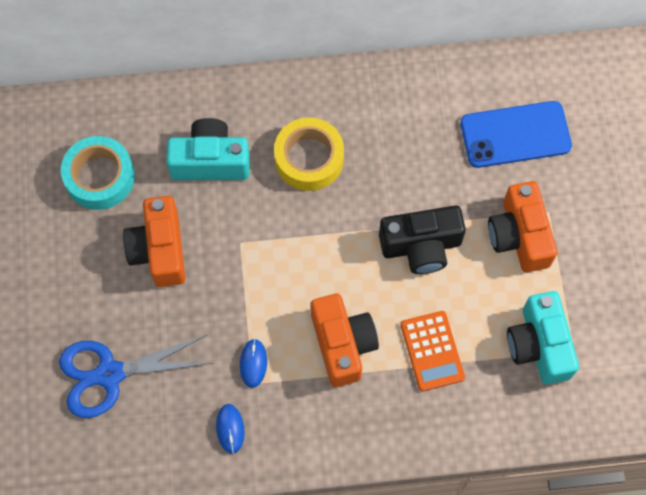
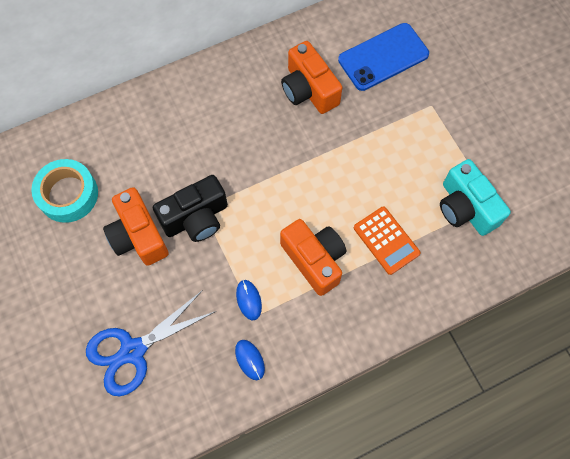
camera: 20 degrees left, 0 degrees up
turquoise camera [166,118,250,180] -> none
yellow tape [274,117,344,191] -> none
black camera [379,205,466,274] -> black camera moved to [153,175,228,242]
orange camera [488,181,558,272] -> orange camera moved to [281,41,342,114]

